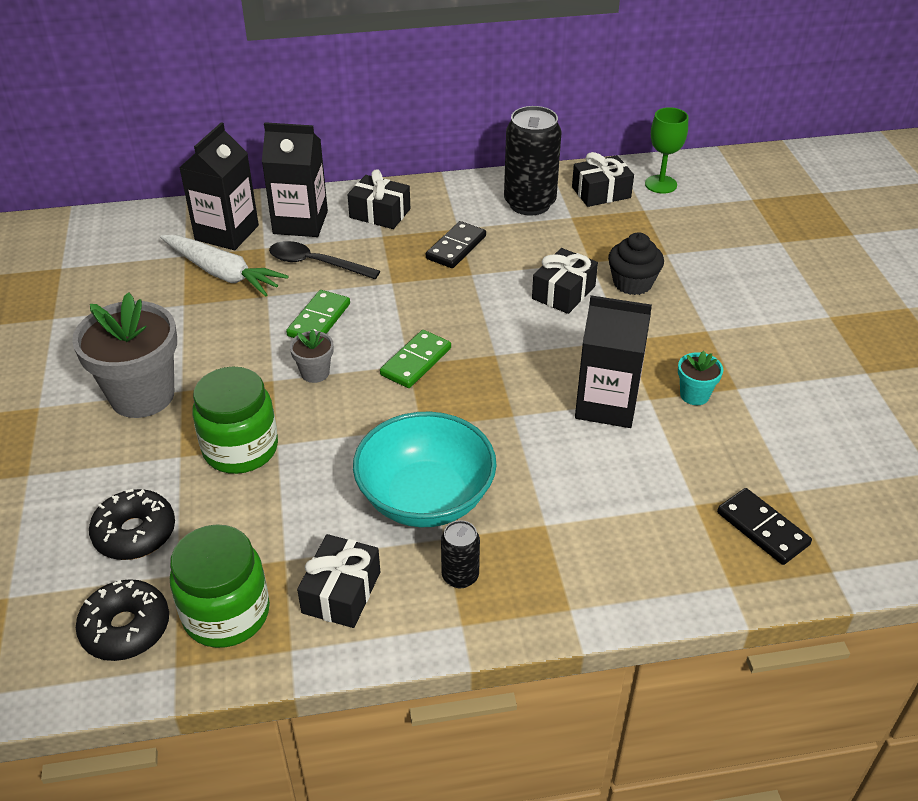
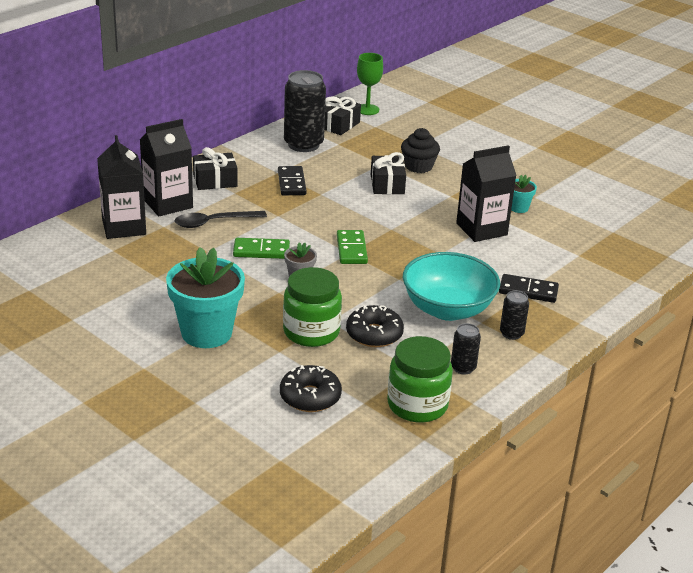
camera: 40 degrees left, 10 degrees down
grey flower pot [72,292,177,418] -> turquoise flower pot [166,247,245,348]
black donut [76,579,169,661] -> black donut moved to [346,305,404,347]
white carrot [160,235,289,297] -> none
green domino [286,290,350,338] -> green domino turned 75 degrees counterclockwise [233,238,290,259]
black gift [297,534,380,628] -> black can [451,323,481,374]
black domino [717,488,812,565] -> black domino moved to [499,274,559,303]

